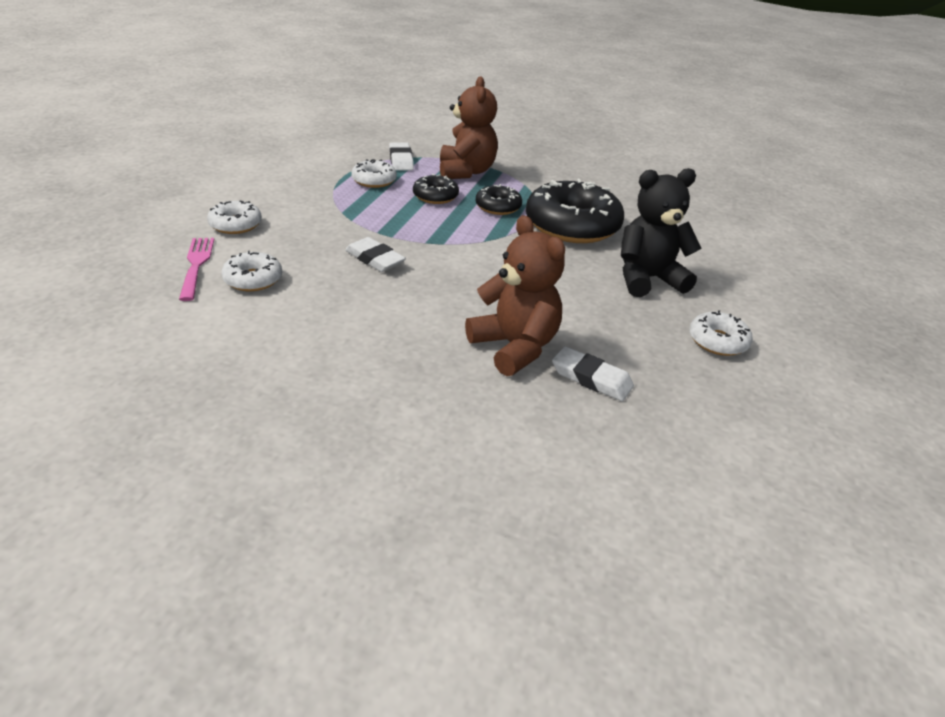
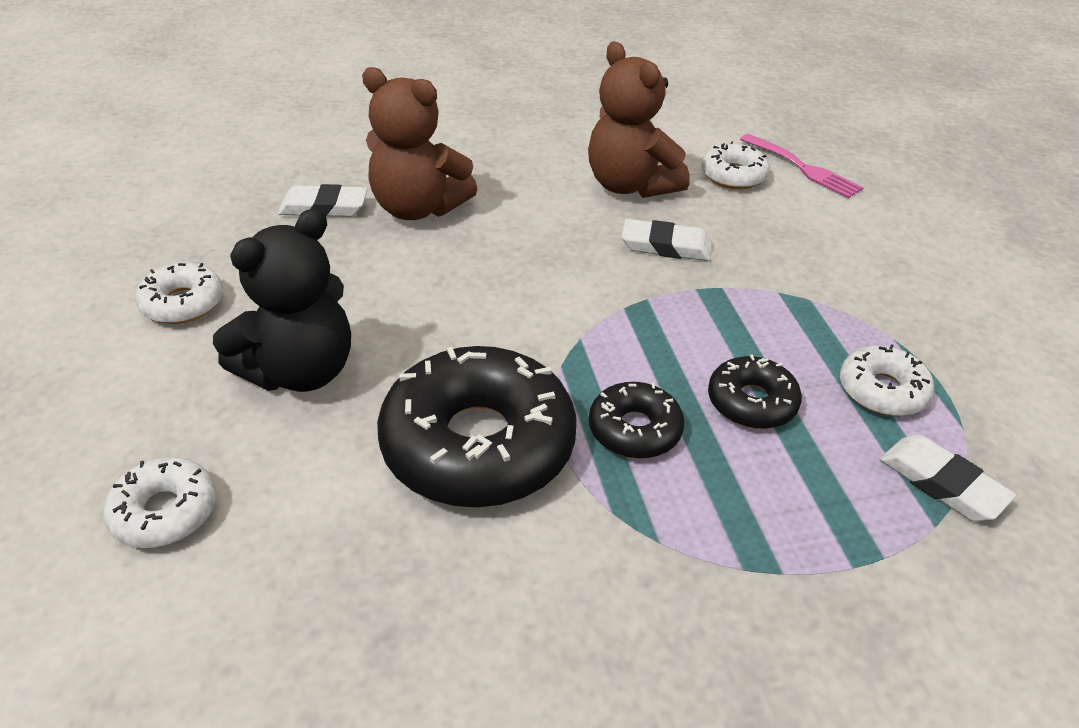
camera: 150 degrees right, 5 degrees up
white donut [207,200,262,234] -> white donut moved to [103,457,216,548]
brown teddy bear [440,76,498,179] -> brown teddy bear moved to [588,41,690,198]

